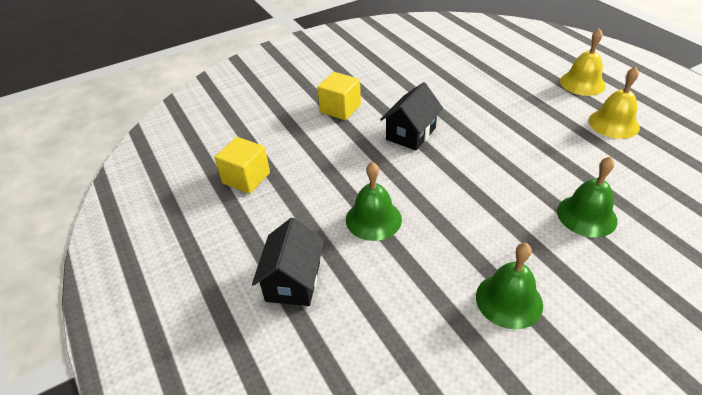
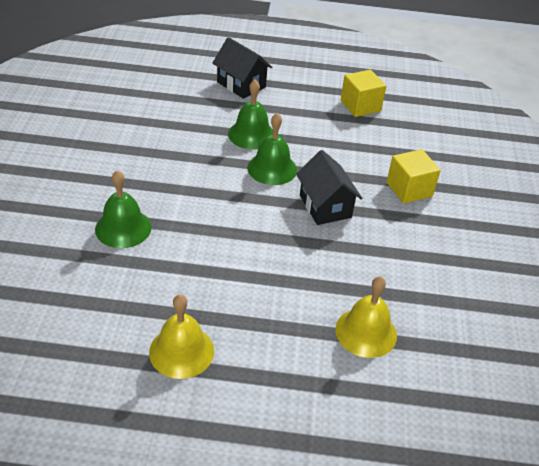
camera: 120 degrees right, 0 degrees up
green bell [476,243,543,329] -> green bell moved to [247,113,297,185]
yellow bell [560,28,606,96] -> yellow bell moved to [335,276,397,358]

